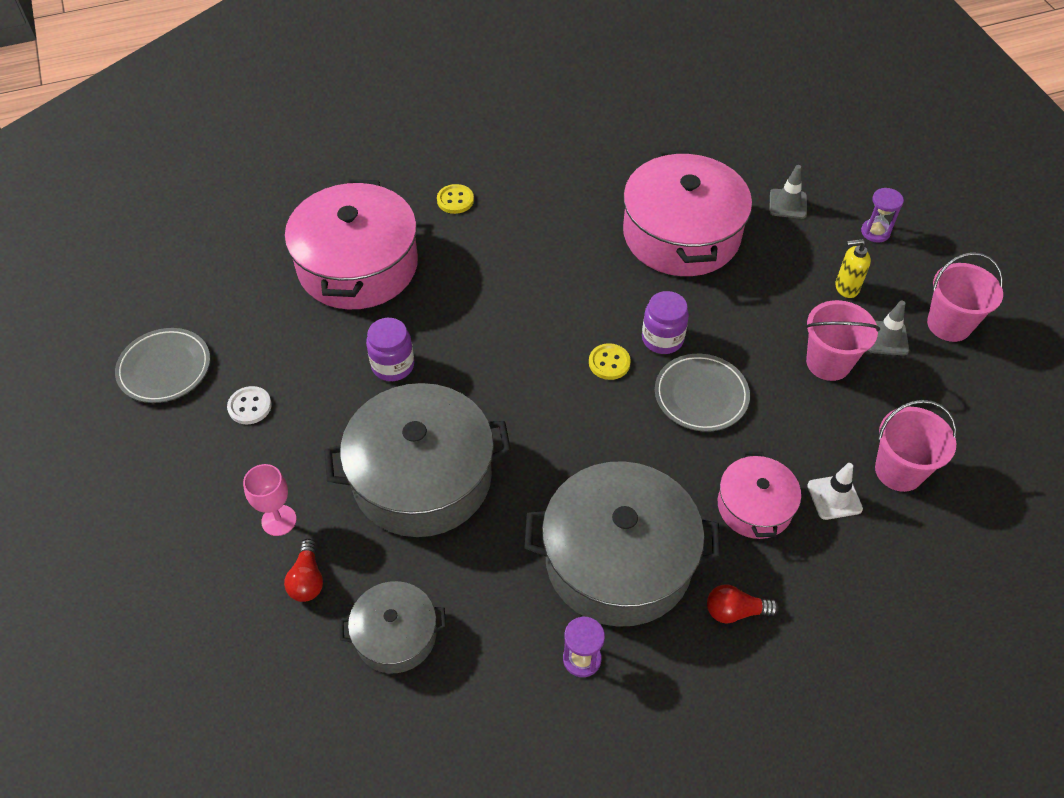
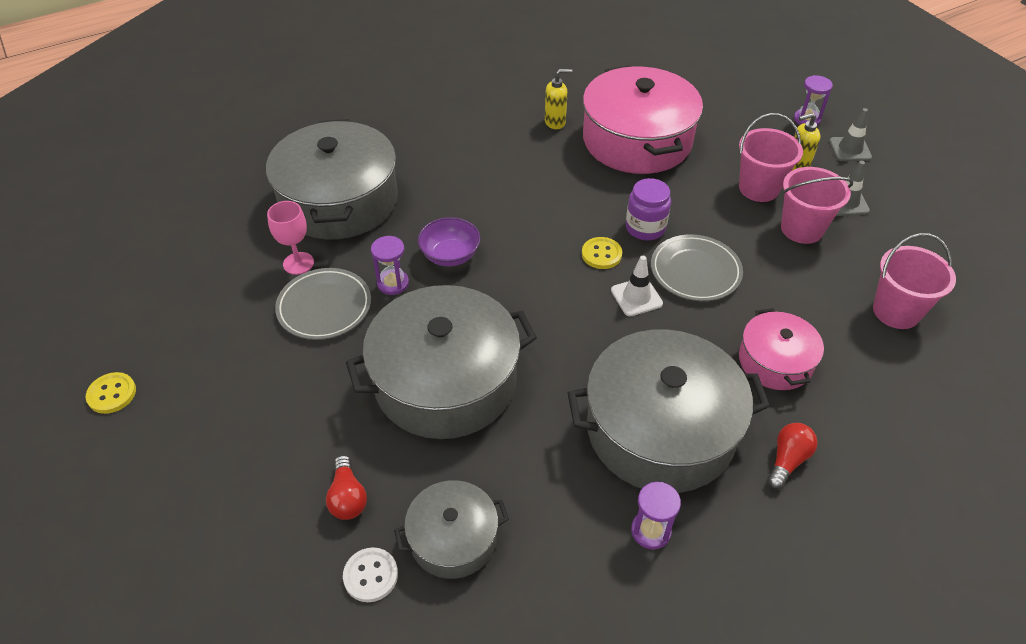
camera: 10 degrees left, 5 degrees down
grey plate [115,328,210,403] -> grey plate moved to [275,268,371,340]
white button [227,386,272,424] -> white button moved to [343,547,398,602]
pink goblet [243,464,297,536] -> pink goblet moved to [267,201,314,275]
pink pot [285,179,418,309] -> grey pot [266,119,398,239]
purple jar [366,318,414,381] -> purple hourglass [371,236,409,295]
yellow button [437,184,474,214] -> yellow button moved to [86,372,136,414]
red light bulb [707,584,779,624] -> red light bulb turned 135 degrees clockwise [767,423,818,489]
grey traffic cone [769,165,807,219] -> grey traffic cone moved to [829,108,872,161]
white traffic cone [807,463,863,520] -> white traffic cone moved to [611,256,663,316]
pink bucket [927,252,1003,342] -> pink bucket moved to [739,113,803,202]
none -> purple bowl [418,217,481,266]
none -> yellow soap dispenser [545,69,572,129]

